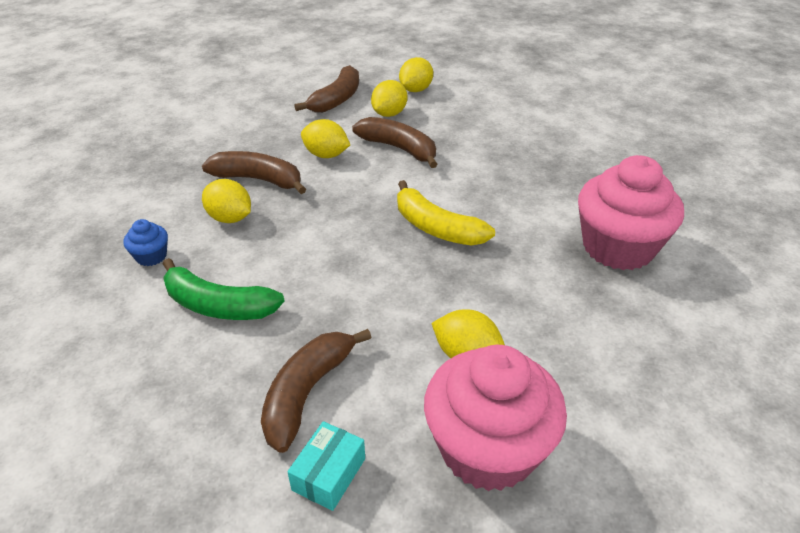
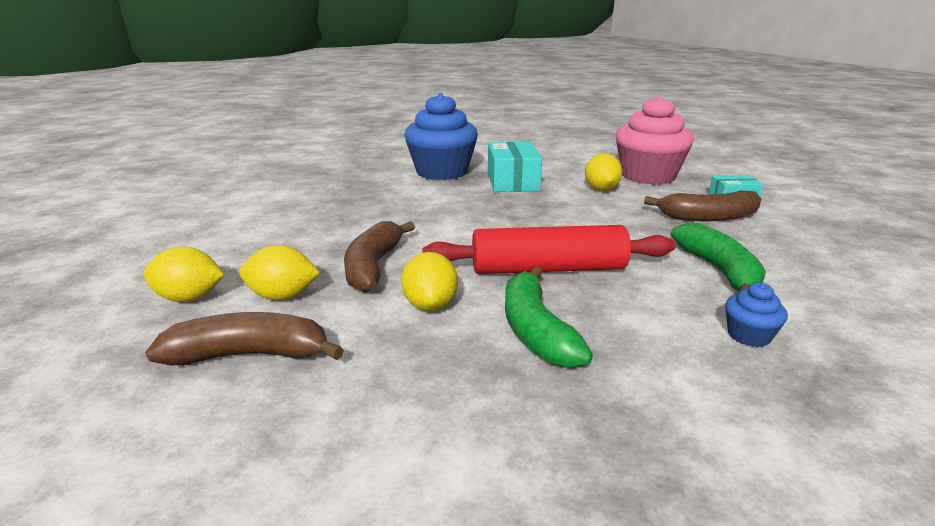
camera: 120 degrees left, 15 degrees down
brown banana [202,151,306,194] -> green banana [505,267,593,368]
yellow lemon [202,179,251,223] -> none
yellow banana [397,180,495,246] -> none
pink cupcake [578,155,684,270] -> blue cupcake [404,93,478,180]
none -> red rolling pin [422,225,675,274]
none -> turquoise box [488,142,542,192]

